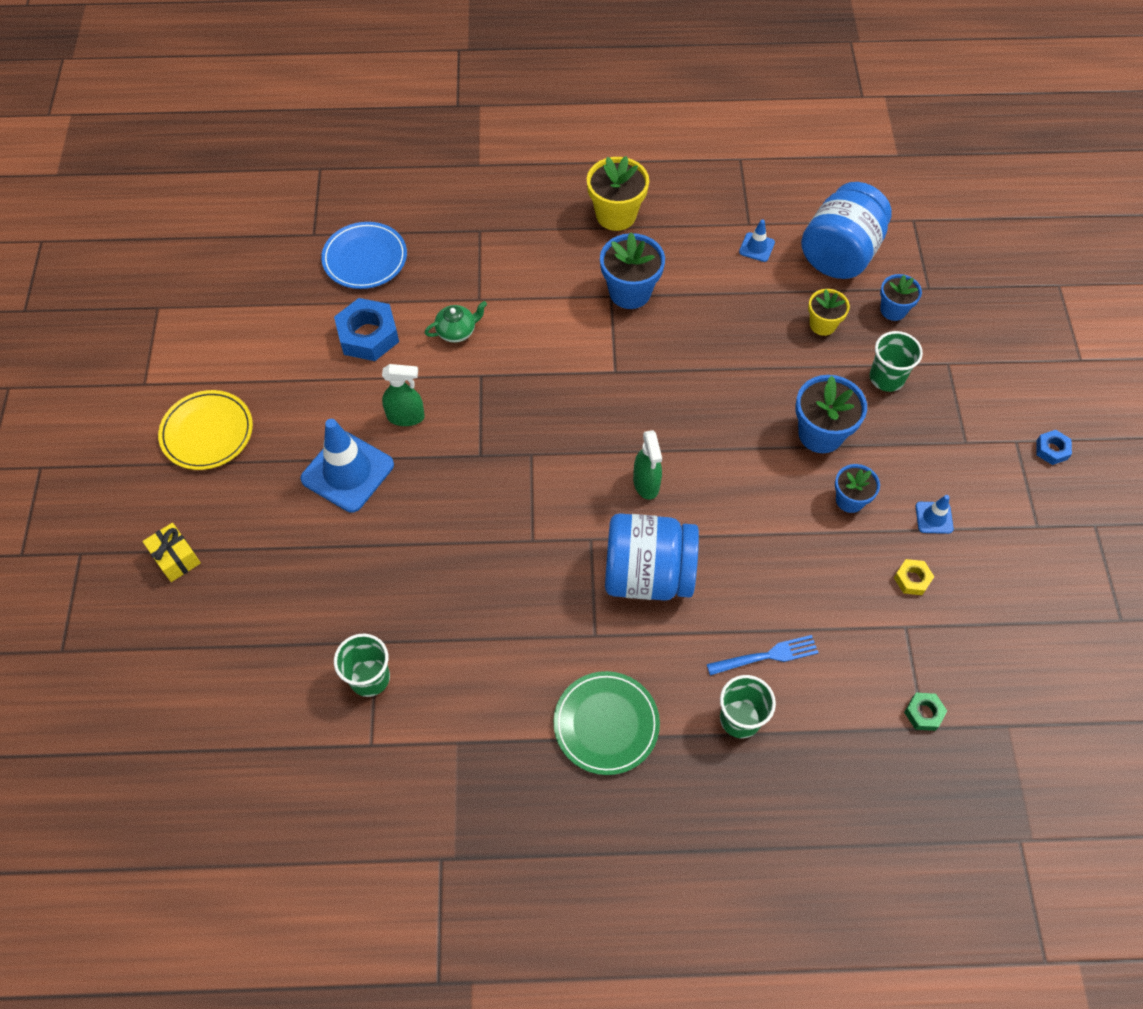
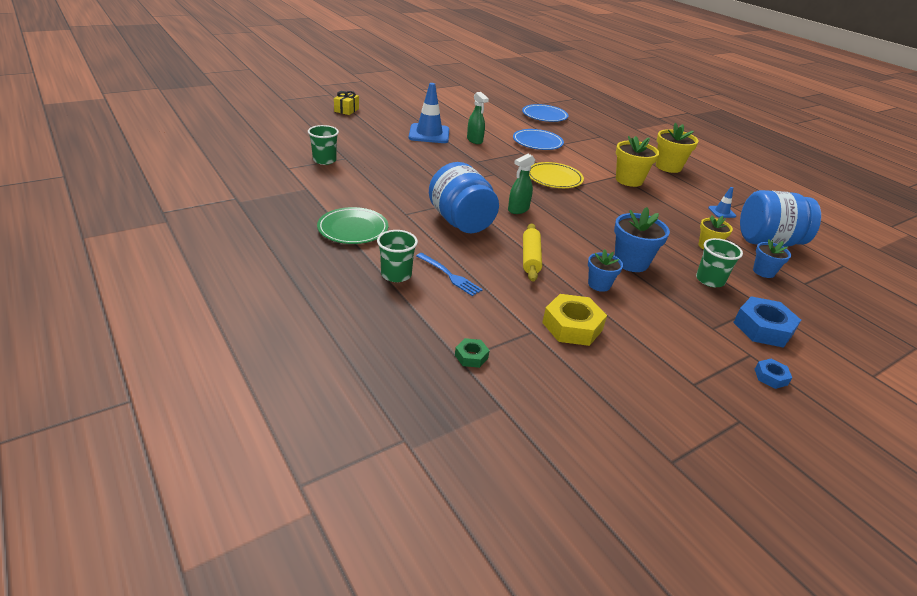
camera: 55 degrees right, 25 degrees down
yellow plate [158,390,253,470] -> yellow plate moved to [529,162,584,188]
blue nut [334,298,399,361] -> blue nut moved to [733,296,801,348]
green teapot [425,301,487,343] -> blue plate [513,129,564,150]
blue flower pot [600,232,665,309] -> yellow flower pot [616,136,659,187]
yellow nut [894,559,934,595] -> yellow nut [542,294,607,346], size x1.95
blue traffic cone [916,495,954,534] -> none
none -> yellow rolling pin [523,223,542,282]

